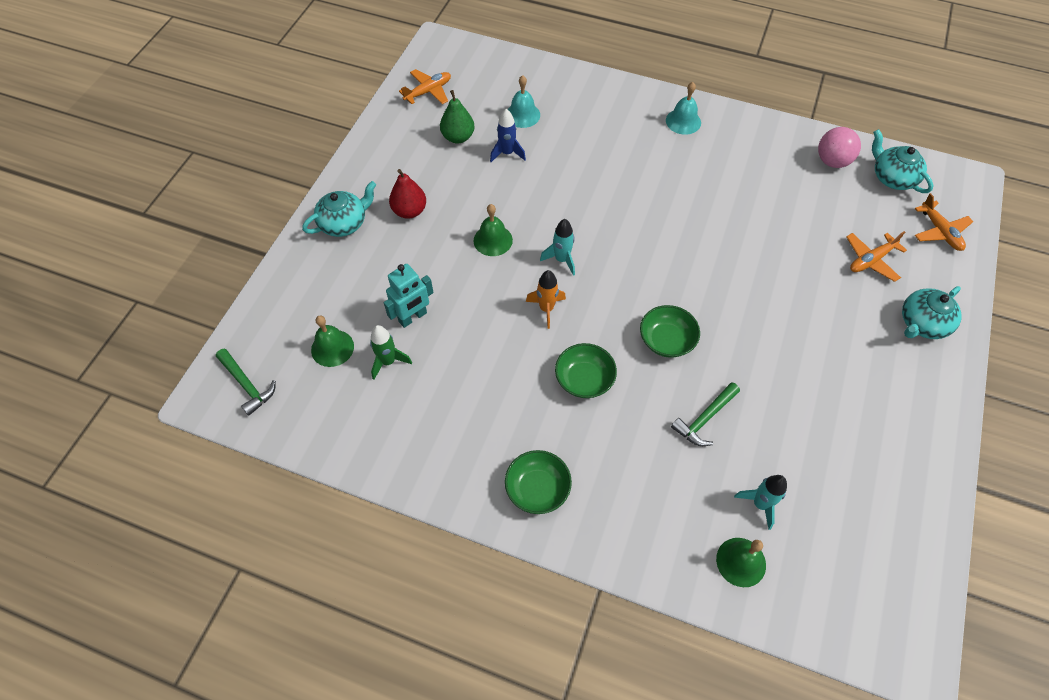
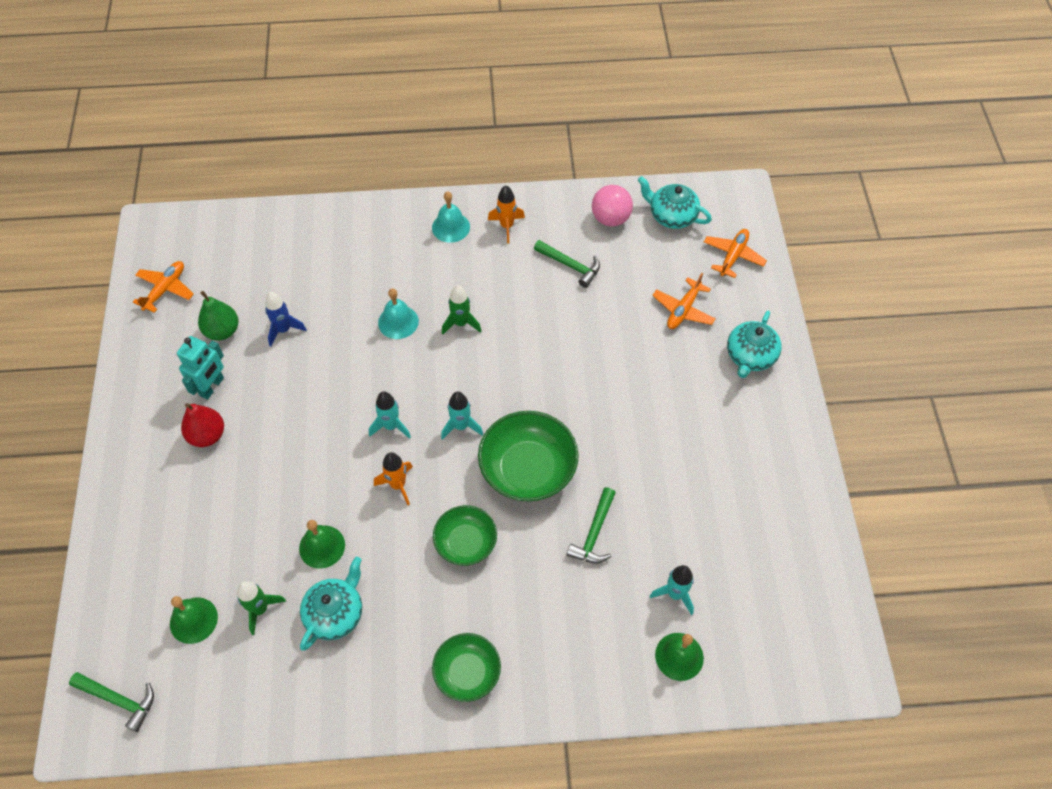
camera: 25 degrees left, 0 degrees up
turquoise teapot [302,181,376,237] -> turquoise teapot moved to [300,557,362,651]
turquoise robot [384,264,433,328] -> turquoise robot moved to [177,336,224,400]
green bell [474,204,513,256] -> green bell moved to [299,520,345,569]
turquoise bell [508,75,540,128] -> turquoise bell moved to [378,288,419,339]
green bowl [640,305,700,358] -> green bowl [478,411,579,501], size x1.61
orange plane [915,193,973,251] -> orange plane turned 105 degrees counterclockwise [704,229,767,278]
none -> turquoise rocket [441,391,483,440]
none -> green rocket [442,285,482,335]
none -> orange rocket [488,185,525,243]
none -> green hammer [534,240,600,288]

